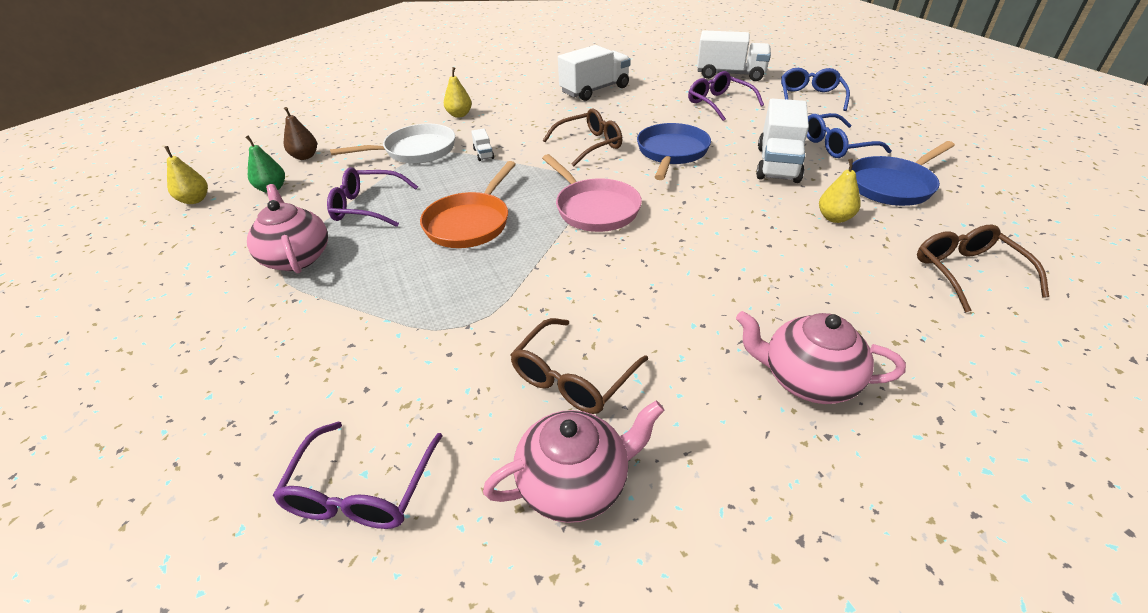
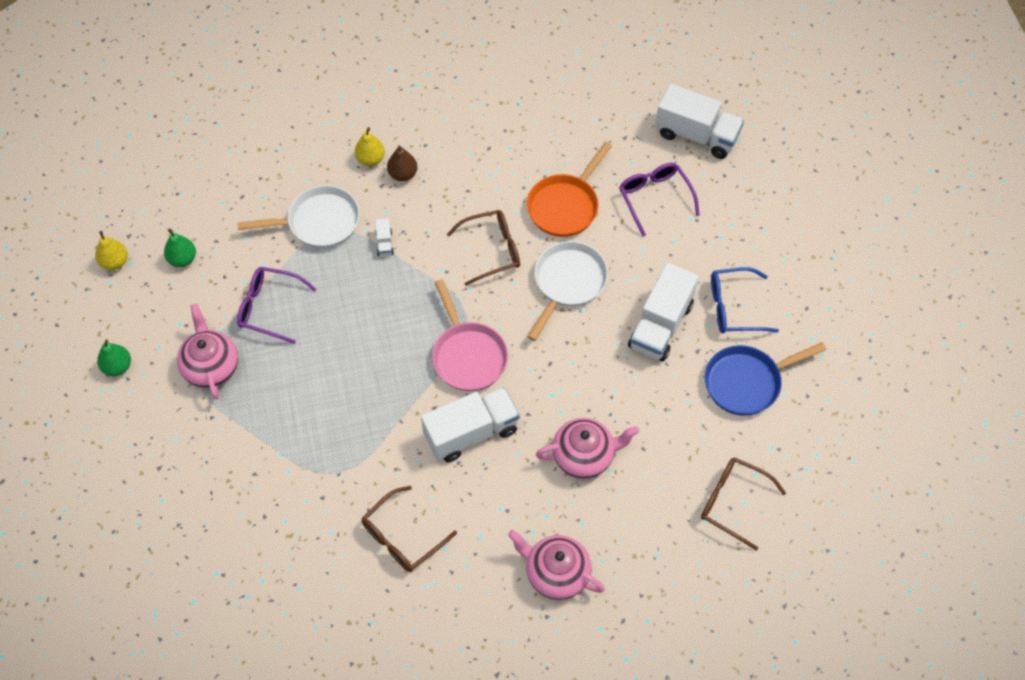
camera: 10 degrees right, 20 degrees up
purple glasses [273,422,442,529] -> none
brown pear [284,107,317,160] -> brown pear moved to [387,145,417,181]
orange pan [420,161,516,248] -> orange pan moved to [527,142,612,237]
pink teapot [483,401,665,523] -> pink teapot moved to [536,418,639,479]
white truck [558,45,631,101] -> white truck moved to [421,387,519,462]
blue pan [637,123,711,180] -> white pan [528,241,608,341]
blue glasses [781,68,850,111] -> none
yellow pear [819,159,861,223] -> none
brown glasses [917,225,1049,312] -> brown glasses turned 60 degrees counterclockwise [701,457,786,551]
none -> green pear [97,339,131,376]

